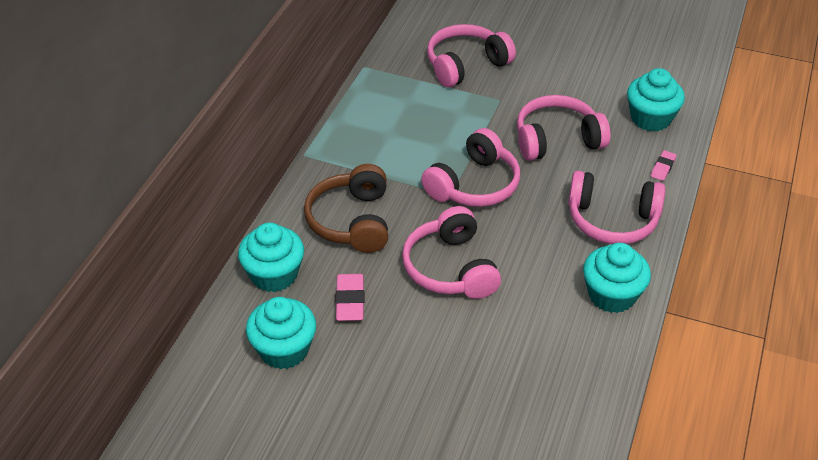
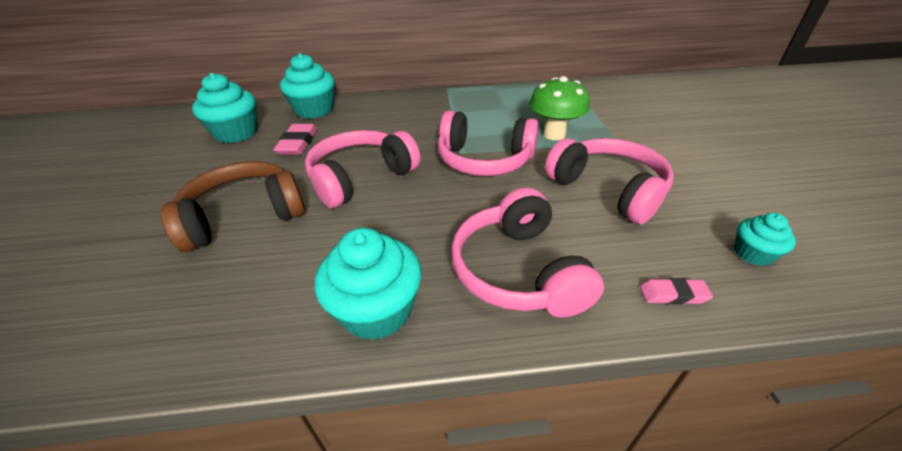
camera: 65 degrees right, 5 degrees down
brown headphones [304,164,388,253] -> brown headphones moved to [161,161,305,252]
pink eraser [335,274,364,321] -> pink eraser turned 60 degrees counterclockwise [273,124,318,155]
pink headphones [427,24,516,87] -> none
turquoise cupcake [627,68,685,131] -> turquoise cupcake [734,213,796,266], size x0.54
none -> green mushroom [529,76,590,140]

